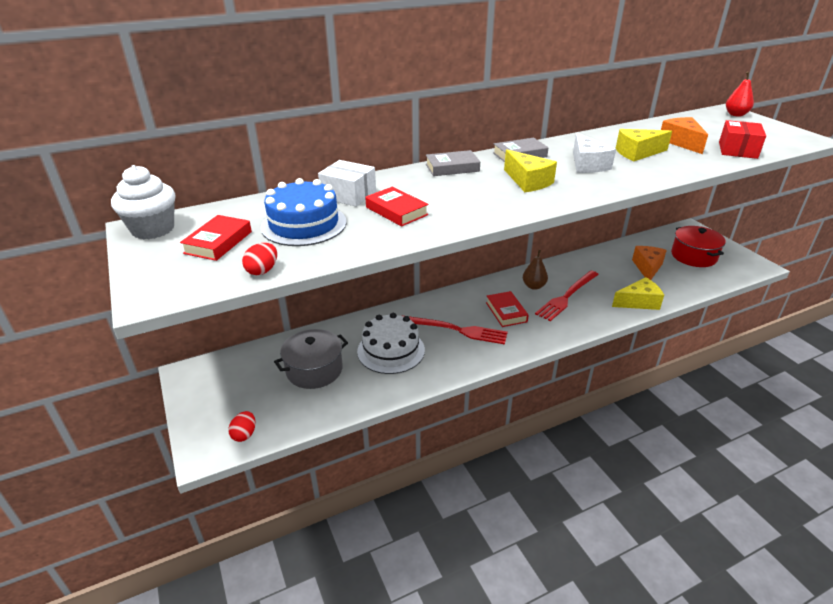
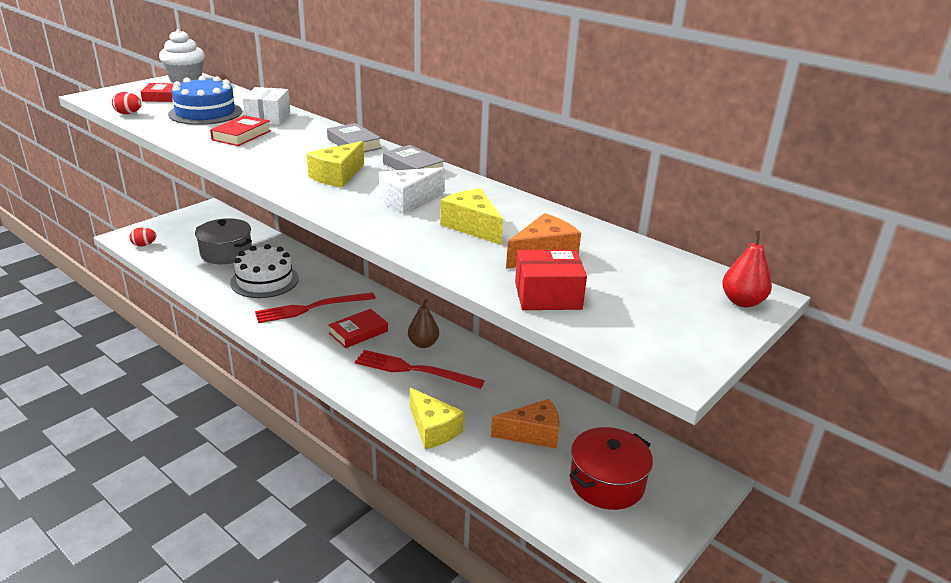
camera: 65 degrees right, 5 degrees down
red fork [401,315,508,344] -> red fork turned 75 degrees clockwise [255,292,376,323]

